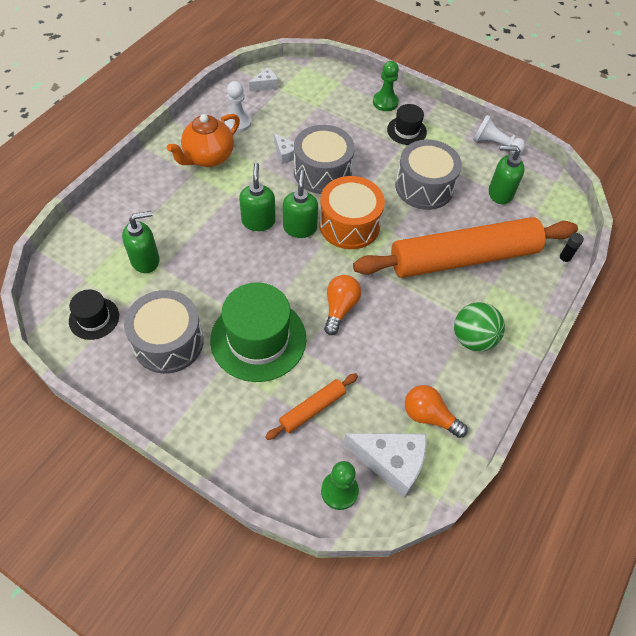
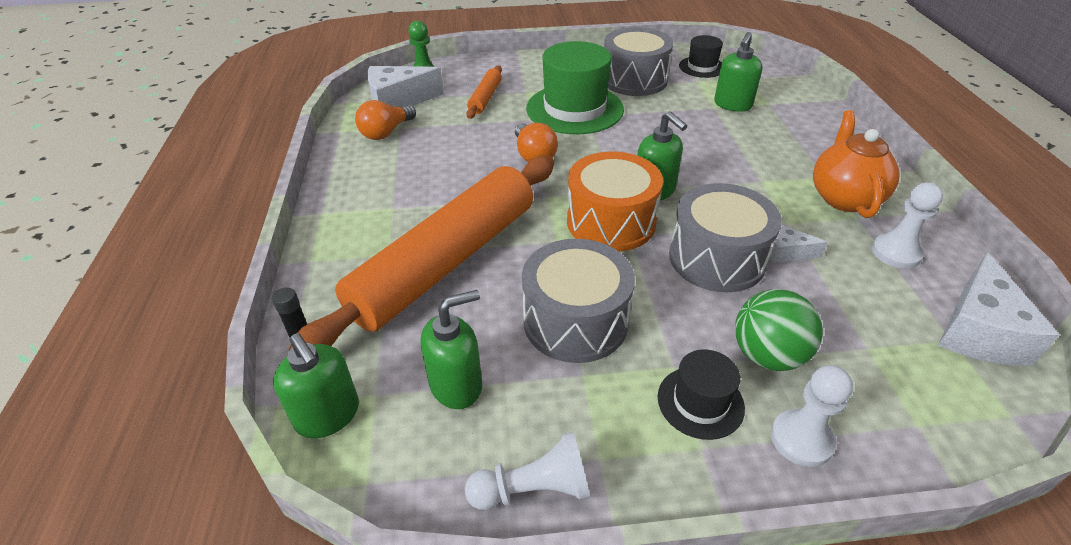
camera: 145 degrees right, 15 degrees down
green soap dispenser [239,163,276,231] -> green soap dispenser moved to [273,333,359,438]
white cheese [249,67,278,92] -> white cheese [938,252,1059,366], size x1.92
green pawn [373,61,399,111] -> white pawn [771,365,853,467]
orange light bulb [405,385,468,438] -> orange light bulb turned 135 degrees clockwise [355,100,416,140]
green ball [454,302,505,352] -> green ball moved to [735,289,823,371]

